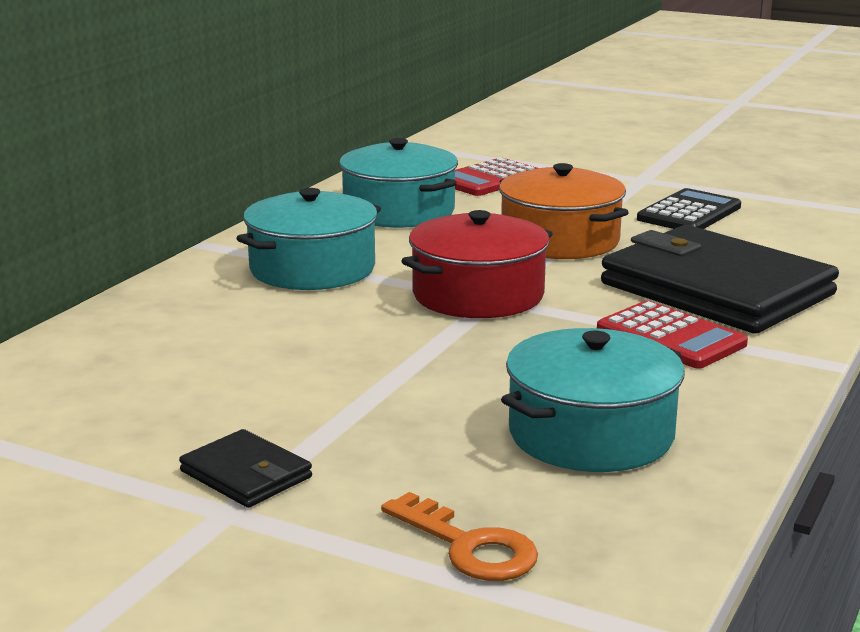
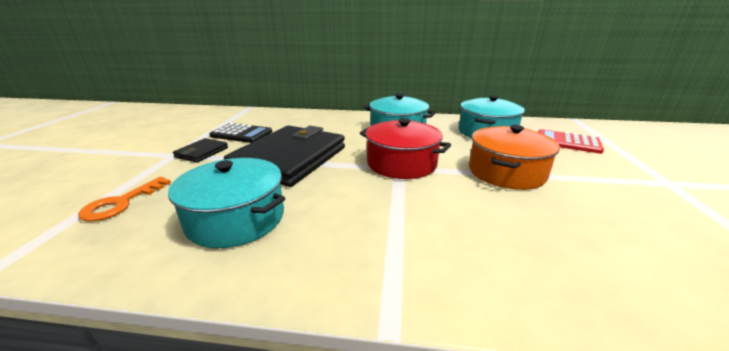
camera: 70 degrees right, 5 degrees up
red calculator [597,301,748,369] -> none
black wallet [601,225,839,333] -> black wallet moved to [224,125,345,187]
black calculator [637,188,741,229] -> black calculator moved to [209,123,272,143]

